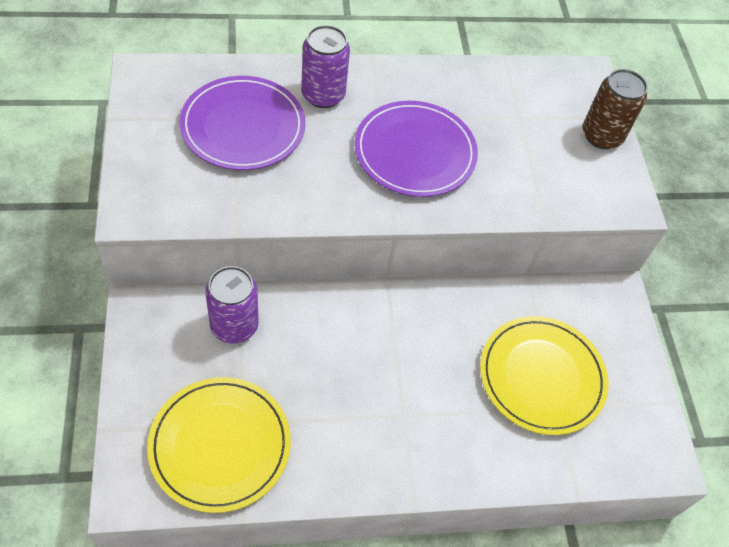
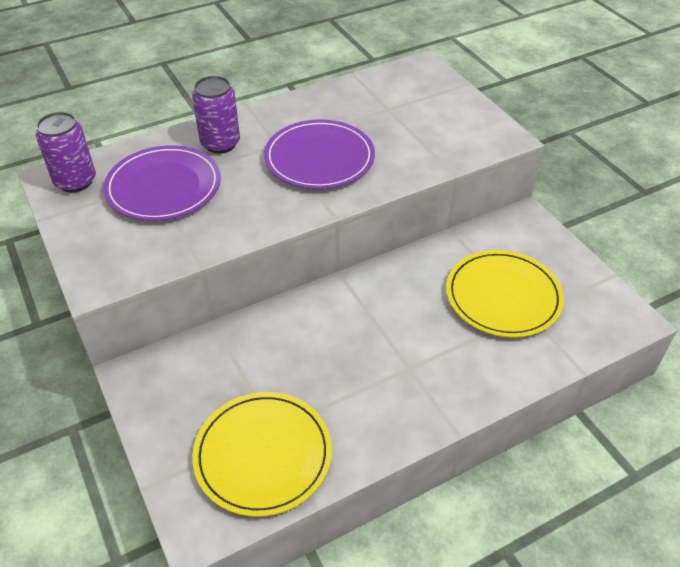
camera: 15 degrees left, 10 degrees down
purple can [205,266,259,344] -> purple can moved to [36,112,96,192]
brown can [583,69,648,149] -> none

